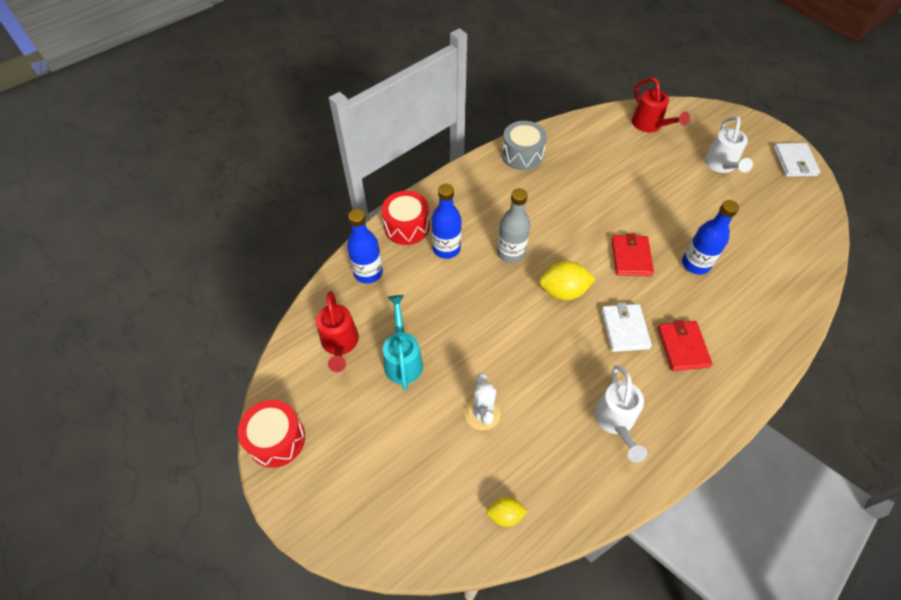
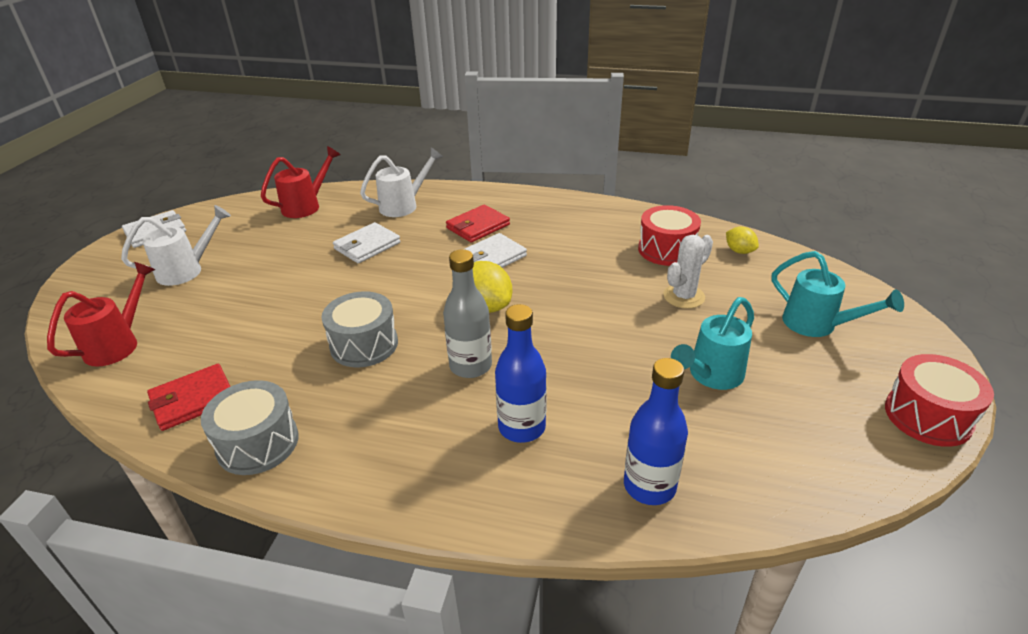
camera: 125 degrees left, 20 degrees down
red watering can [316,291,359,372] -> red watering can moved to [261,146,341,218]
red drum [382,191,430,245] -> red drum moved to [638,205,701,266]
white watering can [594,365,647,463] -> white watering can moved to [360,147,443,217]
red wallet [611,233,654,276] -> red wallet moved to [147,364,230,431]
blue bottle [682,200,739,275] -> white wallet [333,222,401,263]
none -> grey drum [322,291,398,367]
none -> turquoise watering can [772,251,904,337]

